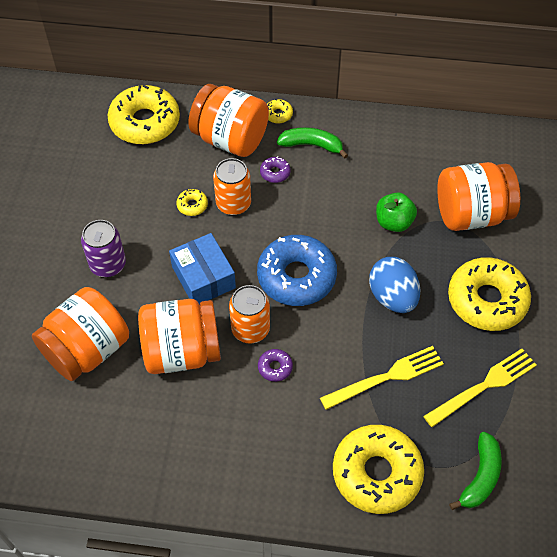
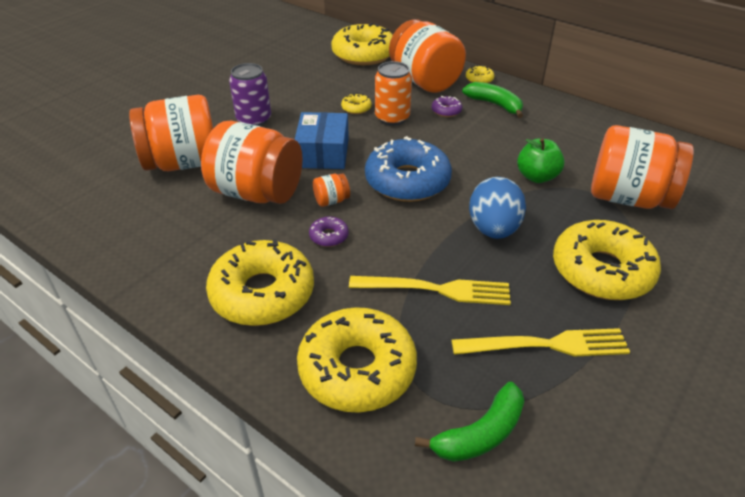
camera: 30 degrees right, 15 degrees down
orange can [229,285,270,344] -> orange jar [313,174,350,207]
none -> yellow donut [206,239,314,326]

